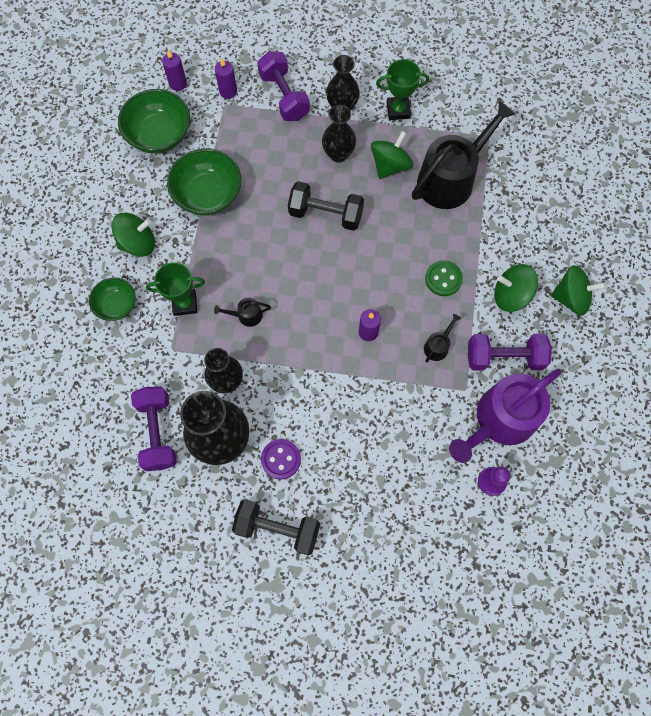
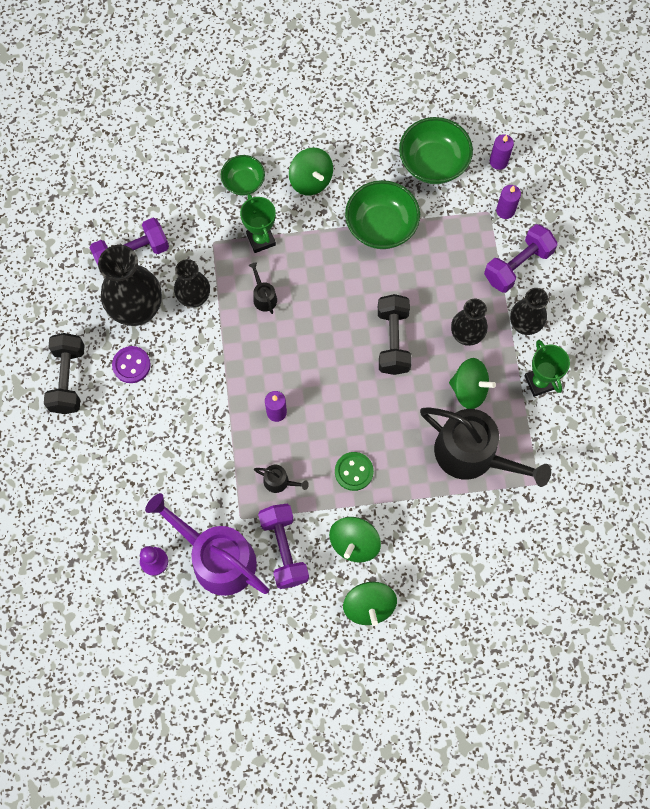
camera: 75 degrees right, 0 degrees up
green spinning top [494,264,538,312] -> green spinning top turned 150 degrees counterclockwise [329,517,381,562]

